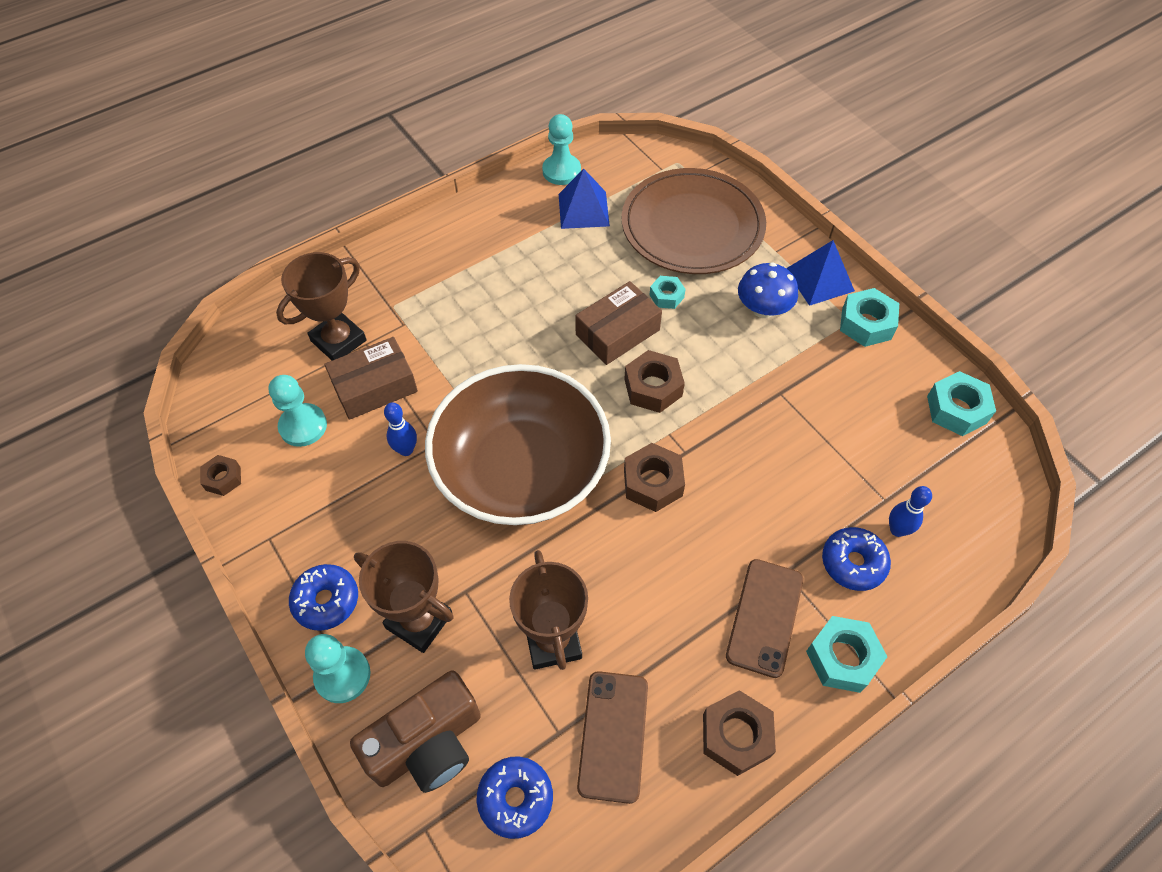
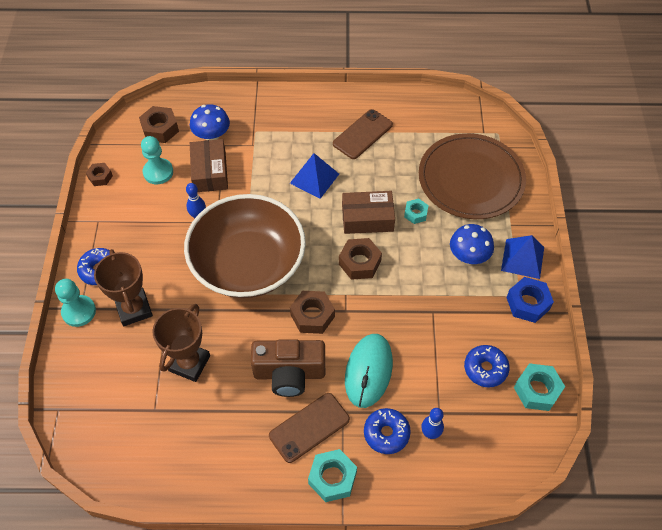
camera: 35 degrees right, 0 degrees up
brown trophy [276,252,367,360] -> blue mushroom [190,104,230,140]
brown box [324,337,418,420] -> brown box turned 75 degrees clockwise [190,139,228,192]
brown camera [350,671,481,793] -> brown camera moved to [251,339,325,397]
blue donut [477,756,553,839] -> blue donut moved to [464,345,510,387]
turquoise pawn [542,114,581,185] -> none
blue pyramid [559,169,610,229] -> blue pyramid moved to [290,153,339,199]
brown phone [577,671,648,804] -> brown phone moved to [333,109,393,159]
brown nut [703,690,776,776] -> brown nut moved to [139,106,179,143]
turquoise nut [840,288,899,347] -> blue nut [506,277,554,323]
none -> turquoise mouse [345,334,393,408]

